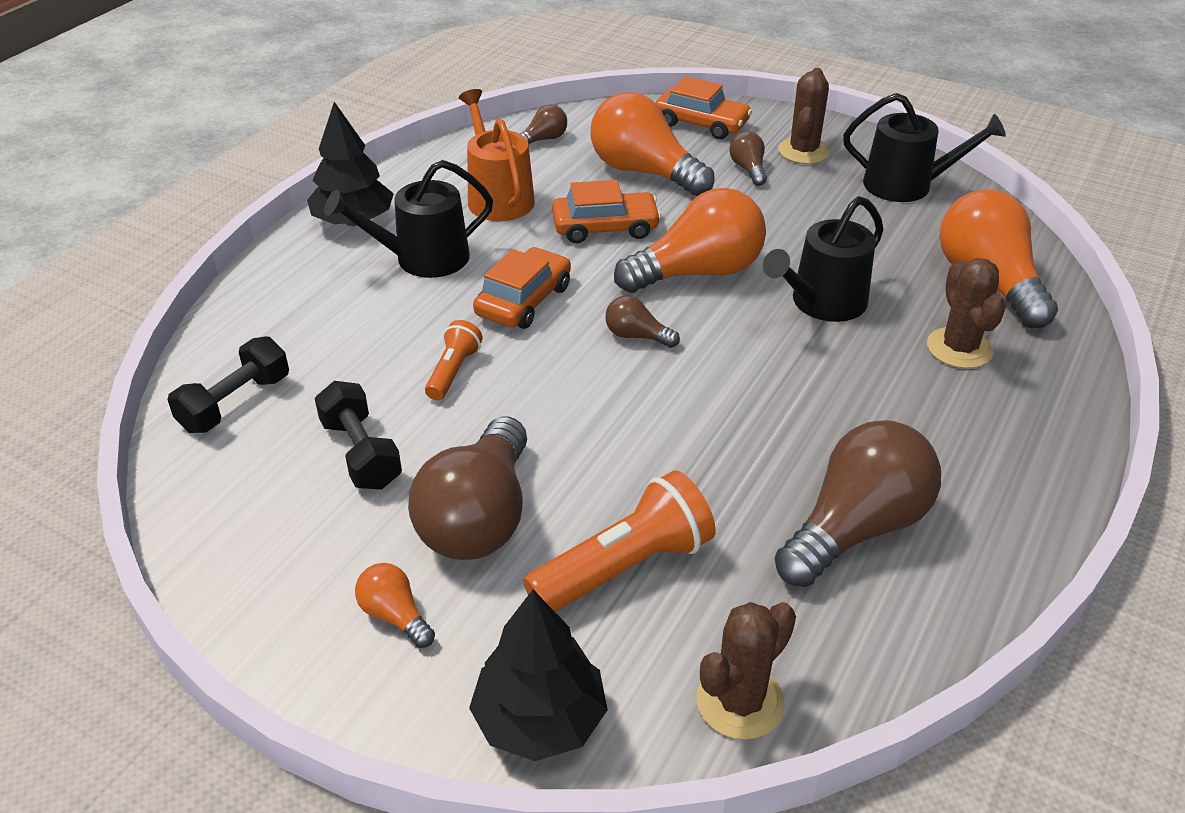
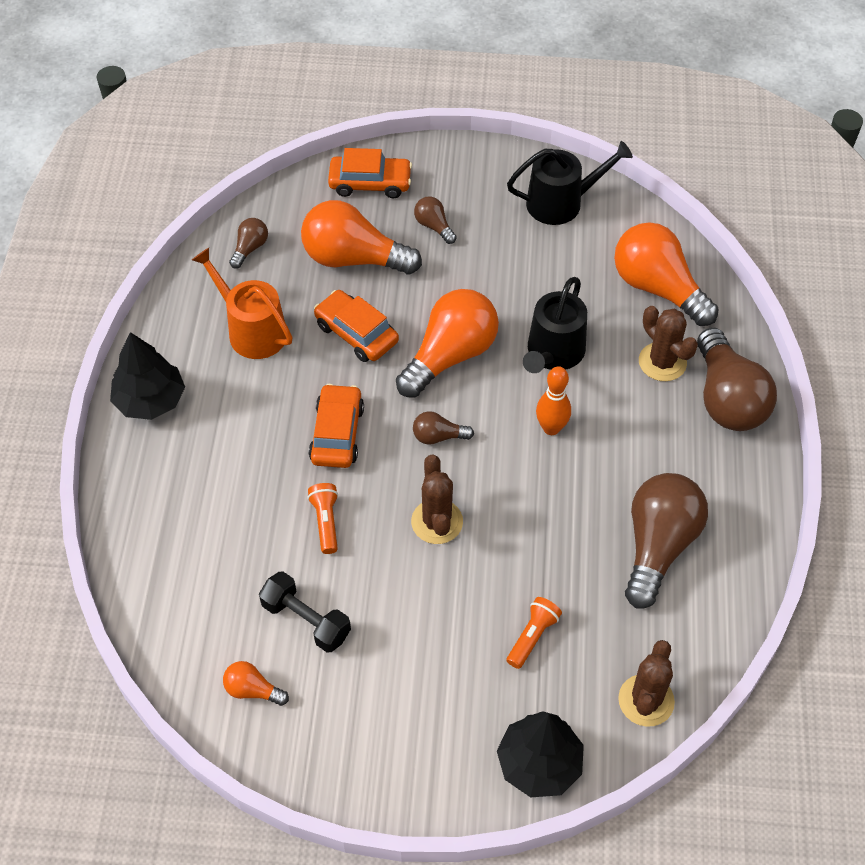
camera: 25 degrees left, 15 degrees up
black dumbbell [167,336,289,433] -> none
black watering can [324,160,493,278] -> none
orange light bulb [355,563,435,648] -> orange light bulb moved to [223,661,289,706]
brown light bulb [408,417,527,560] -> brown light bulb moved to [697,328,777,431]
orange flashlight [523,470,716,612] -> orange flashlight [507,597,562,669], size x0.55
orange car [552,180,661,243] -> orange car turned 105 degrees counterclockwise [314,290,399,362]
brown cactus [778,68,830,164] -> brown cactus moved to [411,455,463,544]
none -> orange bowling pin [536,366,571,435]

